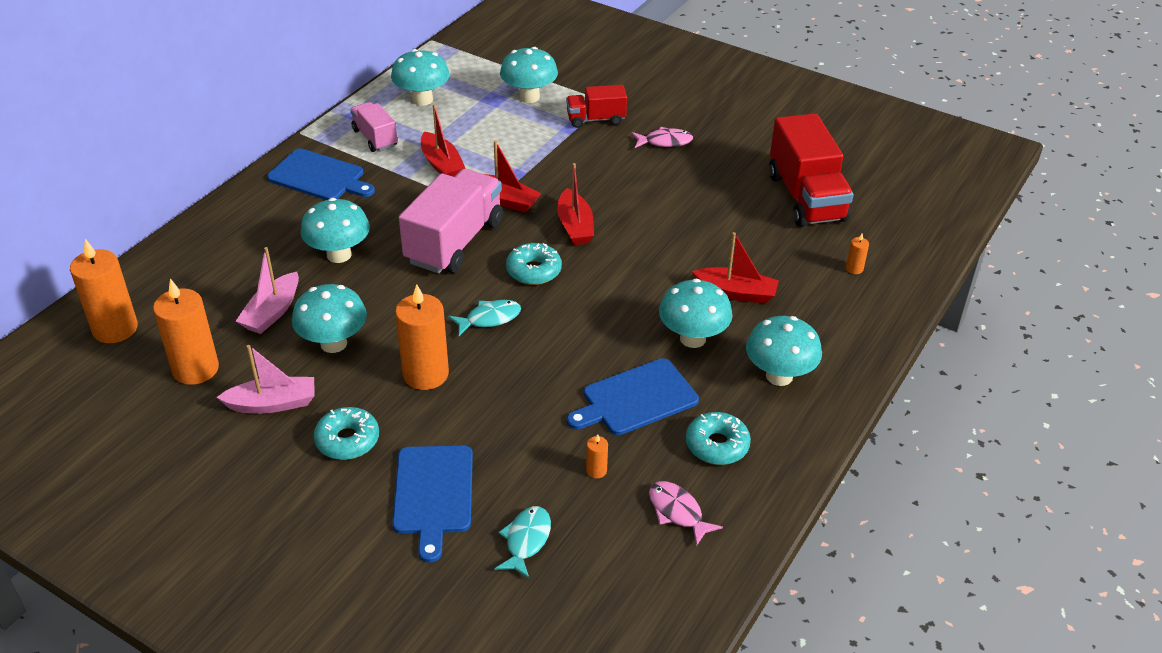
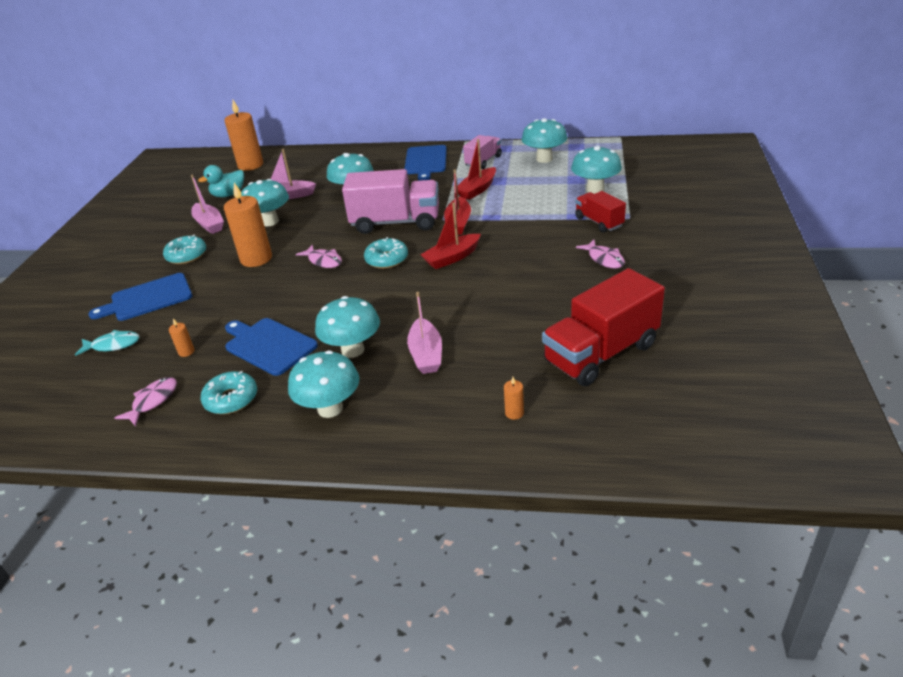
camera: 70 degrees right, 5 degrees down
orange candle [153,279,219,385] -> turquoise duck [198,165,244,197]
turquoise fish [448,300,521,336] -> pink fish [296,245,342,268]
red boat [692,232,779,304] -> pink boat [407,292,442,374]

